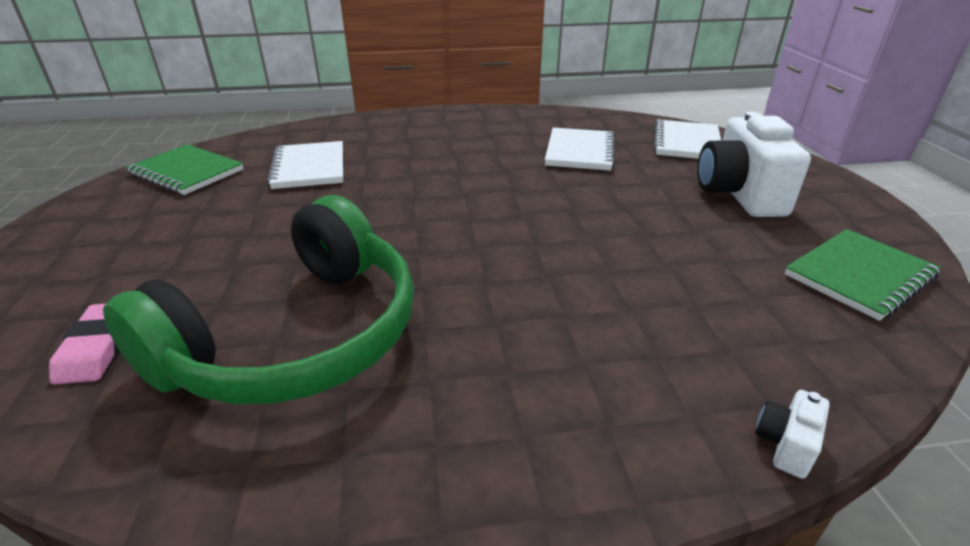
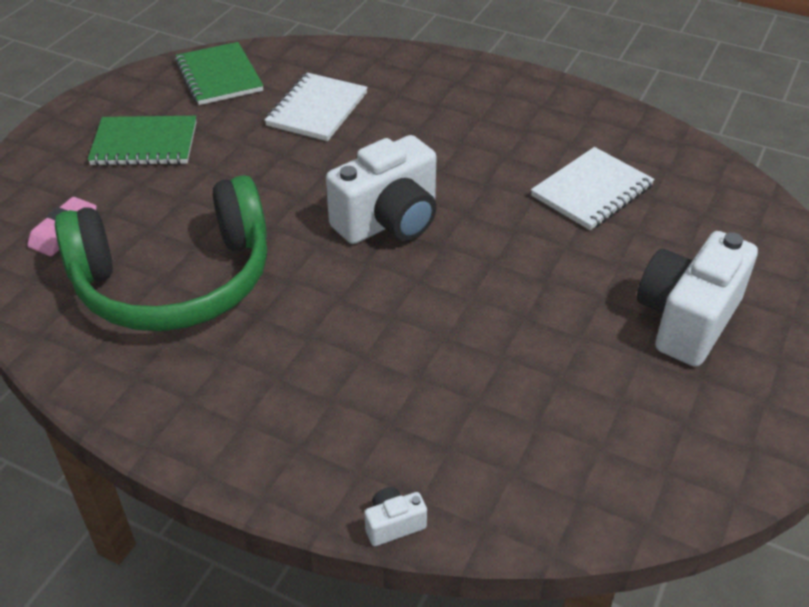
camera: 35 degrees right, 10 degrees up
white notebook [654,119,721,159] -> none
green notebook [785,229,941,321] -> green notebook moved to [88,116,197,166]
none -> white camera [326,135,437,244]

